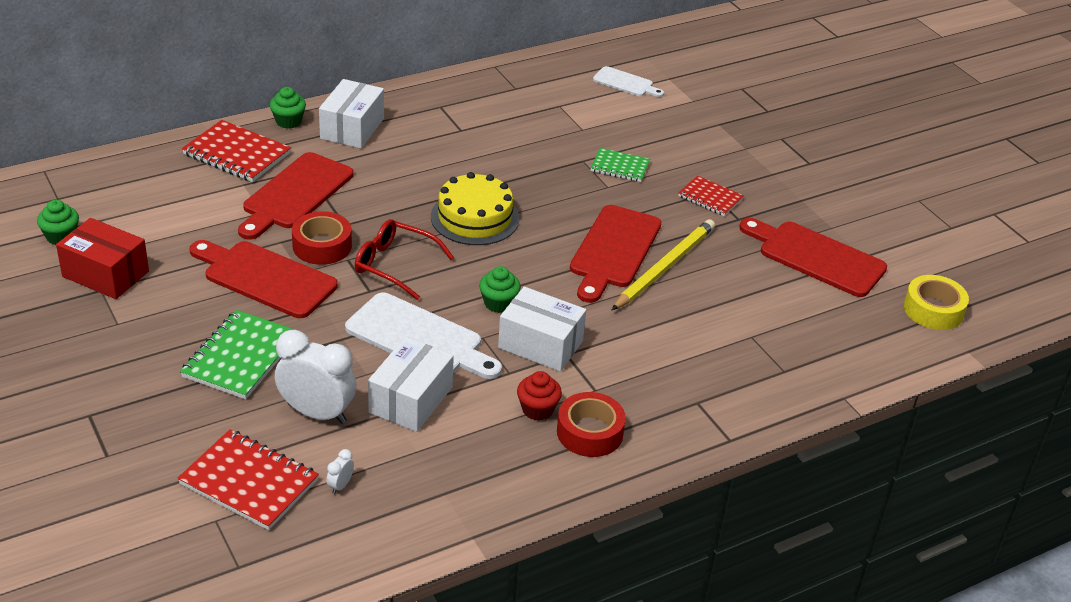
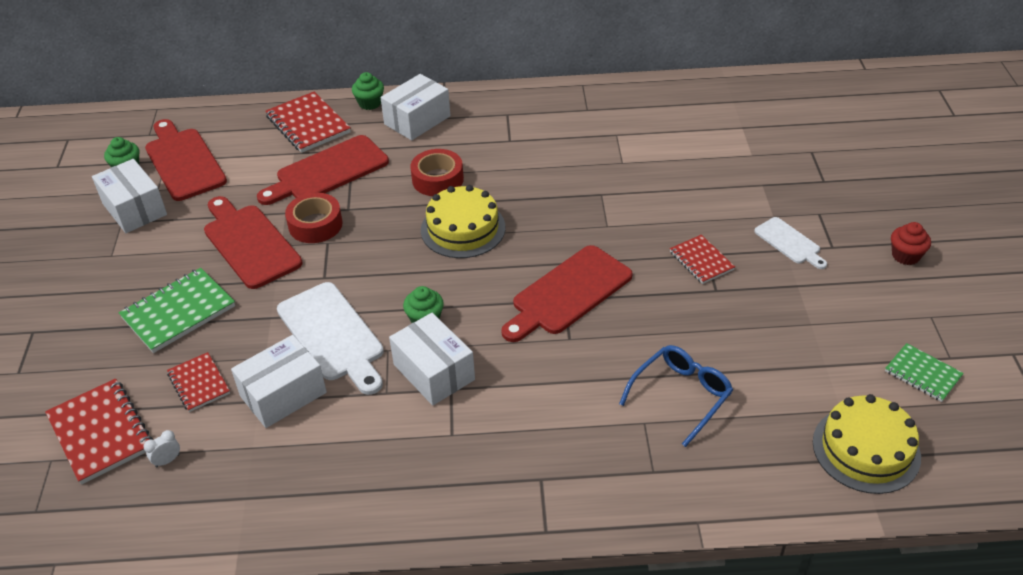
camera: 30 degrees right, 5 degrees up
red box [56,218,149,299] -> white box [92,159,167,233]
white clock [275,330,356,424] -> red notebook [167,352,230,412]
red glasses [355,219,454,300] -> none
red cupcake [517,371,562,421] -> red cupcake moved to [891,222,931,265]
red tape [557,392,626,457] -> red tape moved to [410,149,464,196]
green notebook [591,148,650,182] -> green notebook moved to [885,343,964,402]
white cutting board [593,66,664,97] -> white cutting board moved to [754,217,827,269]
yellow pencil [612,219,715,310] -> none
red cutting board [739,218,887,297] -> red cutting board moved to [145,119,227,201]
yellow tape [904,275,969,330] -> yellow cake [813,394,921,494]
none -> blue glasses [619,345,733,447]

